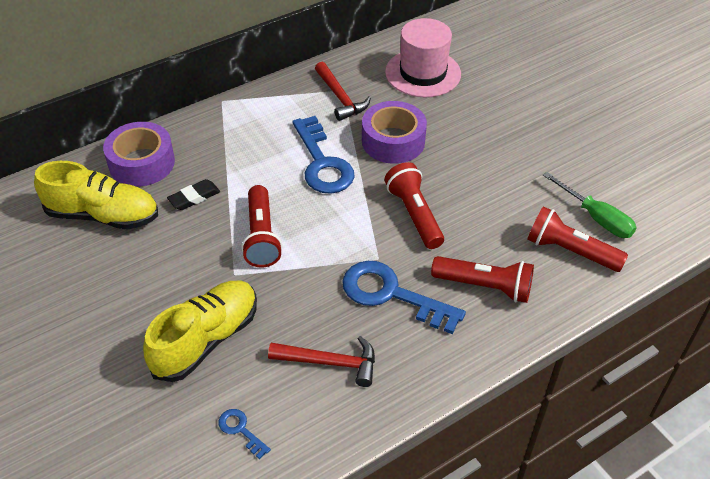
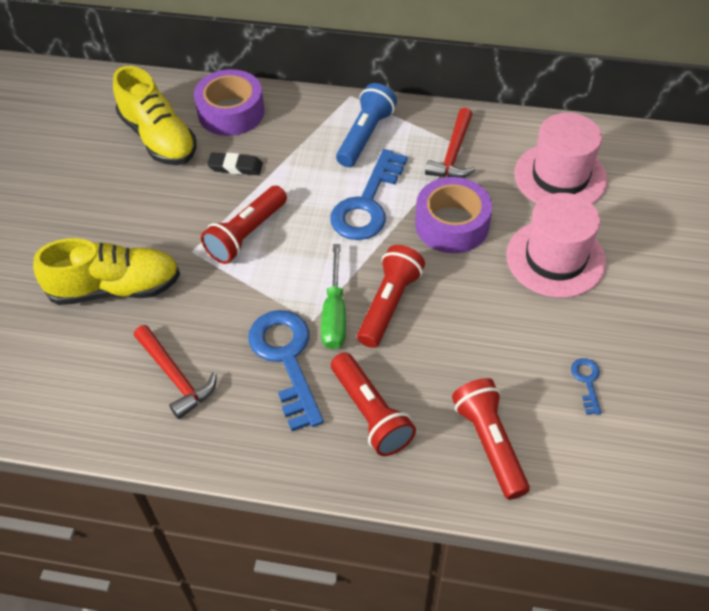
camera: 45 degrees right, 5 degrees up
blue key [218,409,271,459] -> blue key moved to [571,358,602,415]
green screwdriver [543,172,637,238] -> green screwdriver moved to [321,244,346,349]
none -> blue flashlight [336,83,397,167]
none -> pink hat [506,193,606,298]

